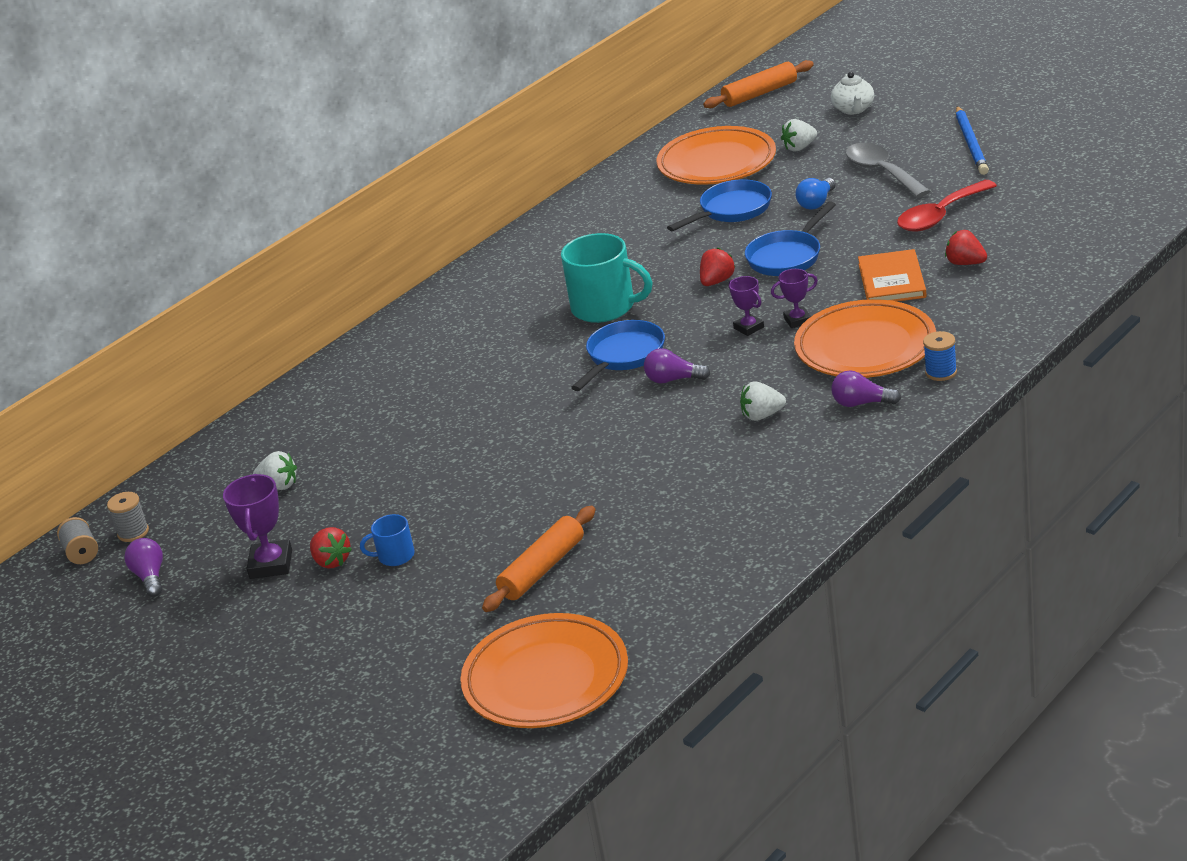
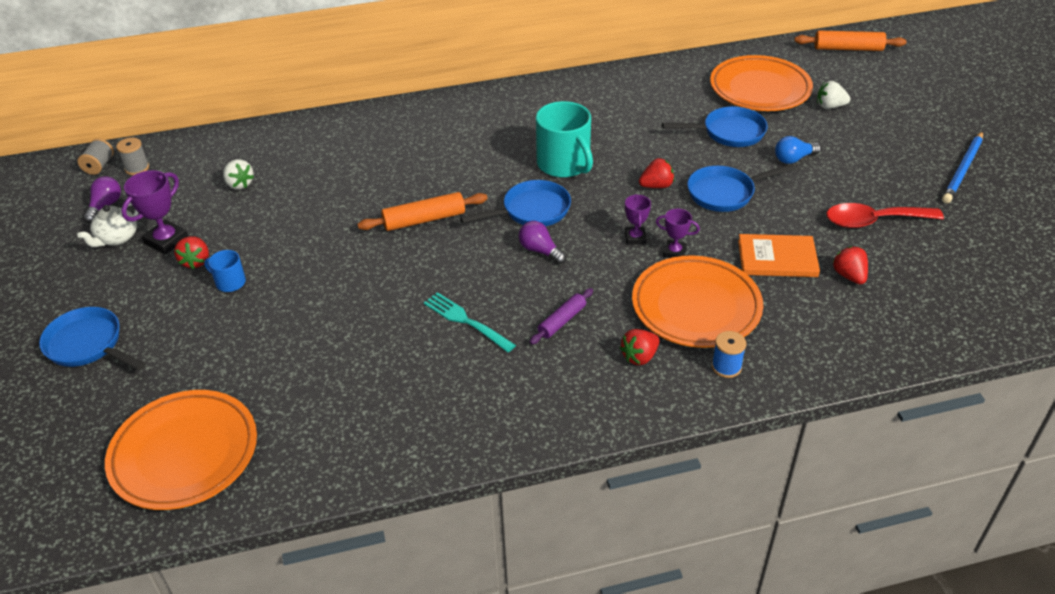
camera: 30 degrees right, 10 degrees up
orange rolling pin [482,506,596,612] -> orange rolling pin moved to [357,192,488,231]
white strawberry [740,381,786,421] -> purple rolling pin [530,288,593,344]
white teapot [831,72,874,115] -> white teapot moved to [77,202,139,247]
purple light bulb [831,370,901,407] -> red strawberry [620,329,660,365]
grey spoon [846,143,930,198] -> none
orange book [858,249,927,302] -> orange book turned 60 degrees clockwise [738,234,820,277]
none -> blue pan [39,307,146,371]
none -> turquoise fork [424,292,516,352]

